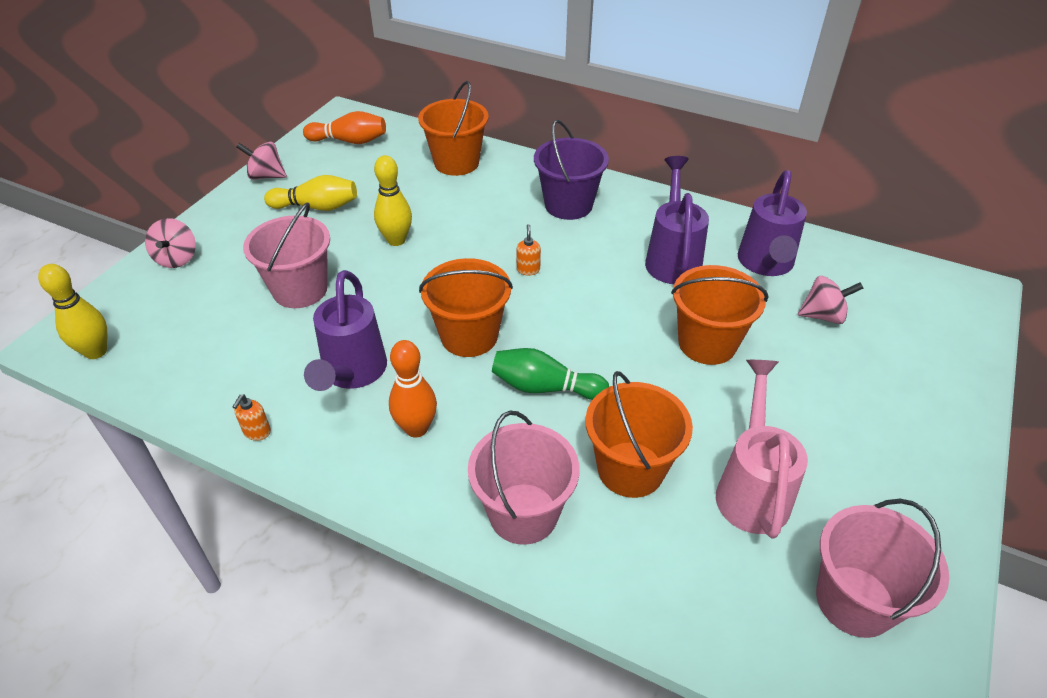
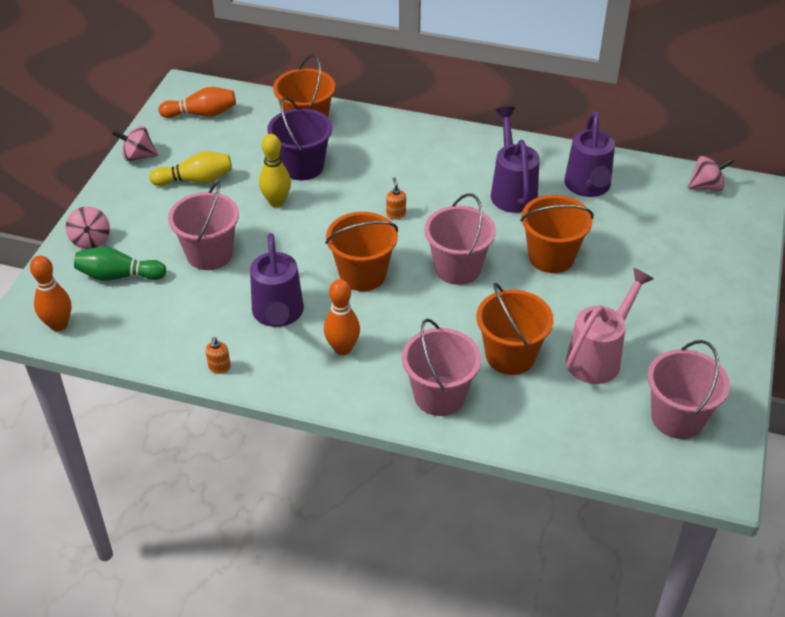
camera: 10 degrees left, 0 degrees up
yellow bowling pin [38,264,107,359] -> orange bowling pin [30,256,71,331]
green bowling pin [492,348,609,400] -> green bowling pin moved to [74,247,166,281]
purple bucket [534,120,609,220] -> purple bucket moved to [267,97,332,180]
pink watering can [716,360,808,539] -> pink watering can turned 45 degrees clockwise [566,268,654,384]
pink spinning top [798,276,864,324] -> pink spinning top moved to [688,156,734,191]
none -> pink bucket [424,193,496,285]

